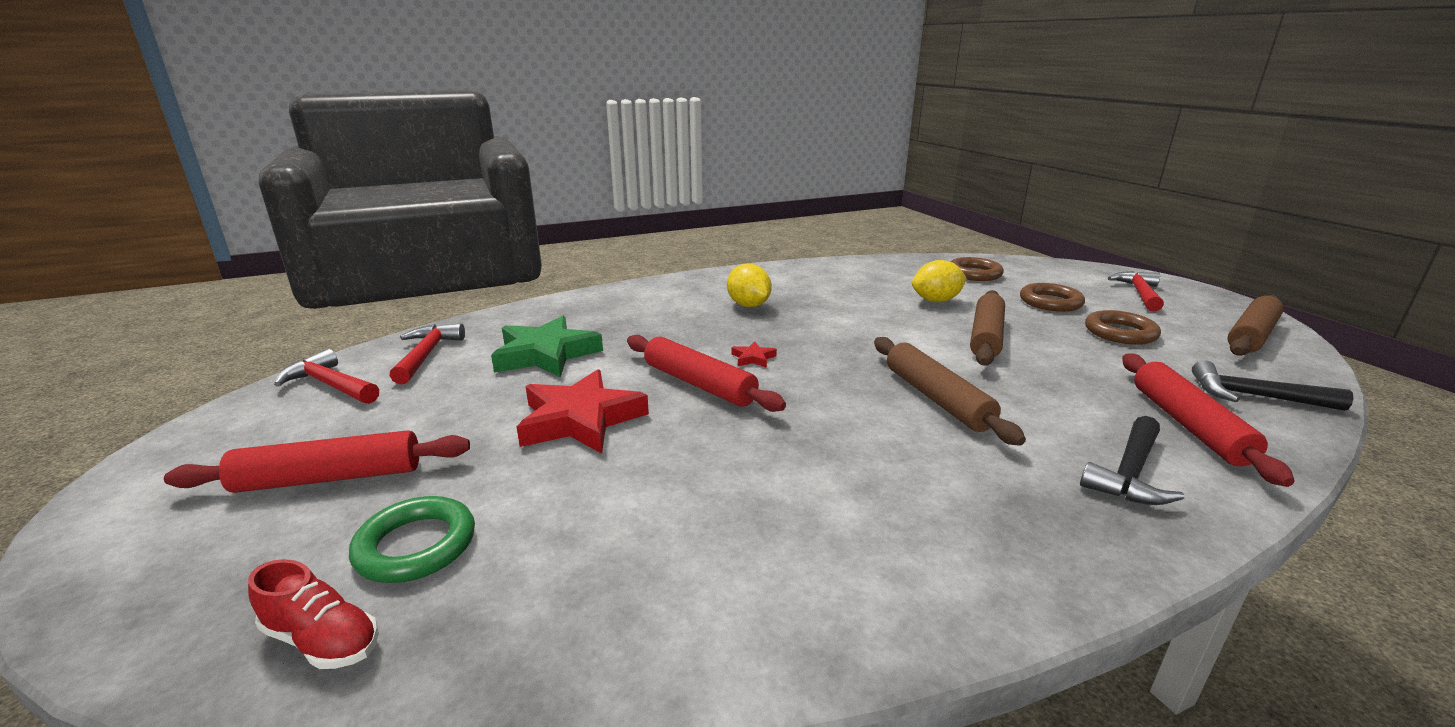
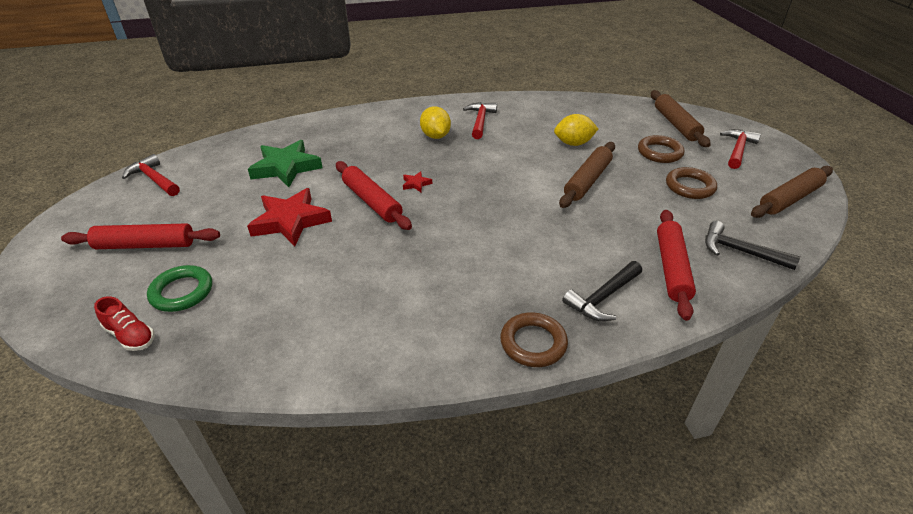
camera: 10 degrees right, 15 degrees up
red hammer [390,323,465,384] -> red hammer moved to [463,102,497,139]
brown rolling pin [874,337,1026,446] -> brown rolling pin moved to [651,90,711,147]
brown ring [950,257,1004,281] -> brown ring moved to [500,312,568,367]

